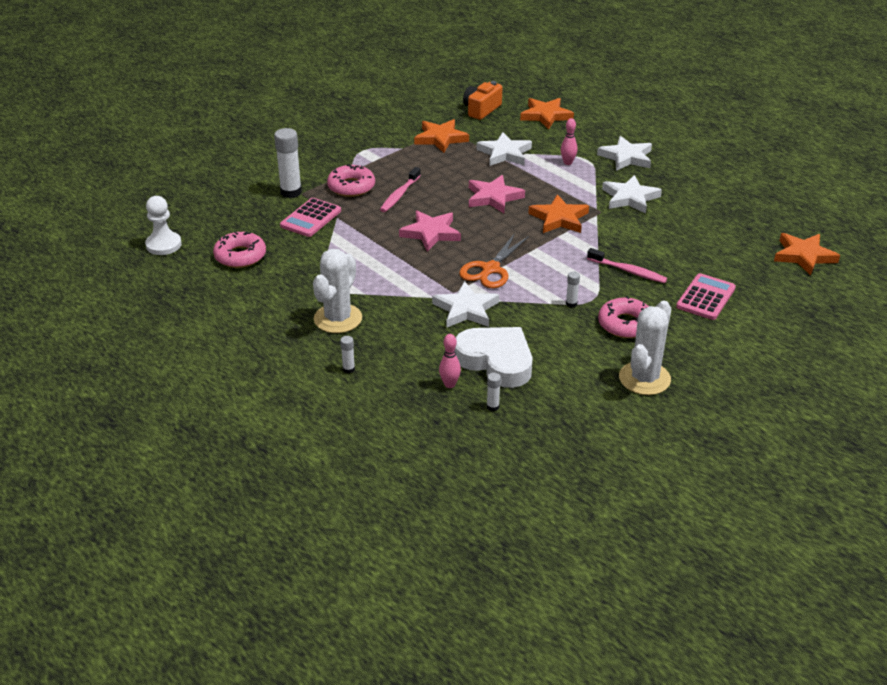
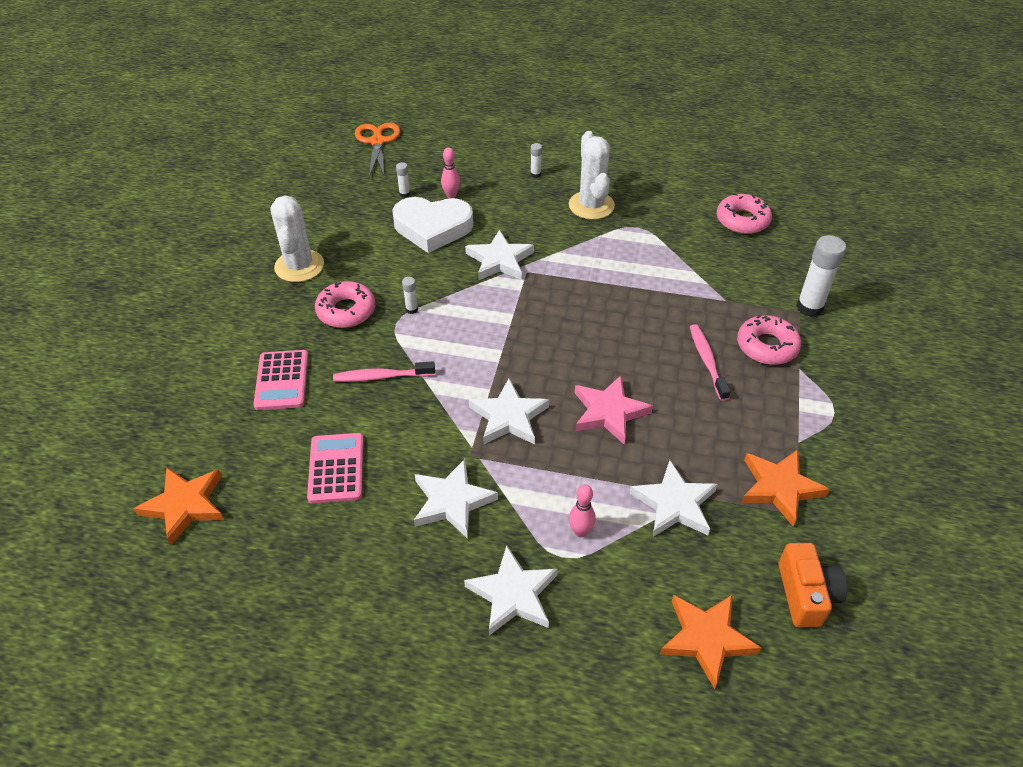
camera: 145 degrees right, 10 degrees up
white pawn [145,196,182,255] -> none
pink calculator [280,198,341,237] -> pink calculator moved to [307,433,364,504]
pink star [399,210,461,251] -> none
orange scissors [459,233,529,288] -> orange scissors moved to [355,123,400,178]
orange star [528,194,589,233] -> white star [469,379,549,445]

